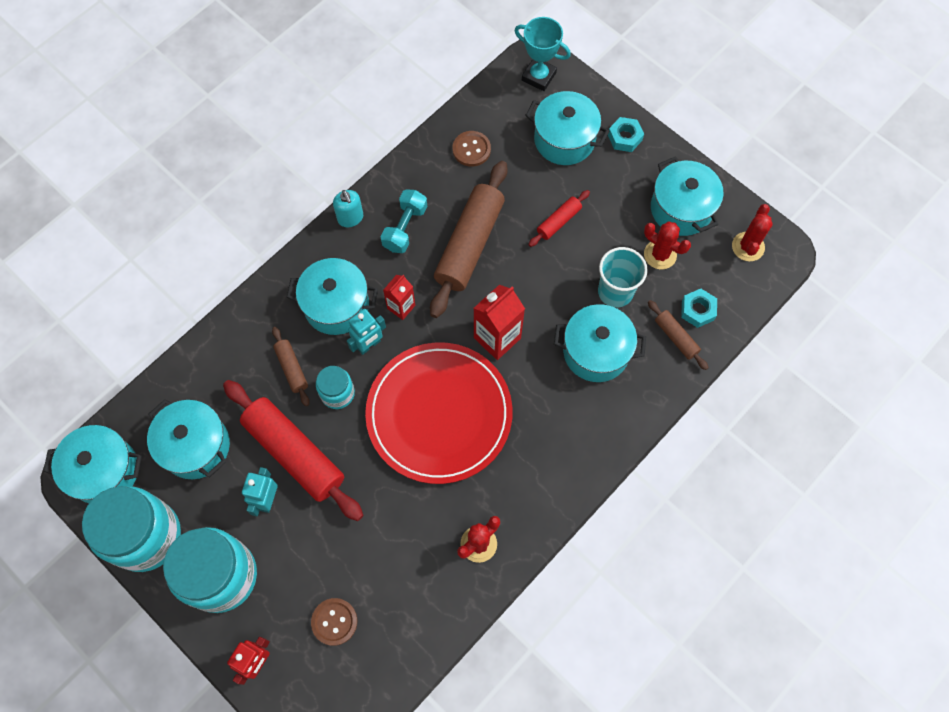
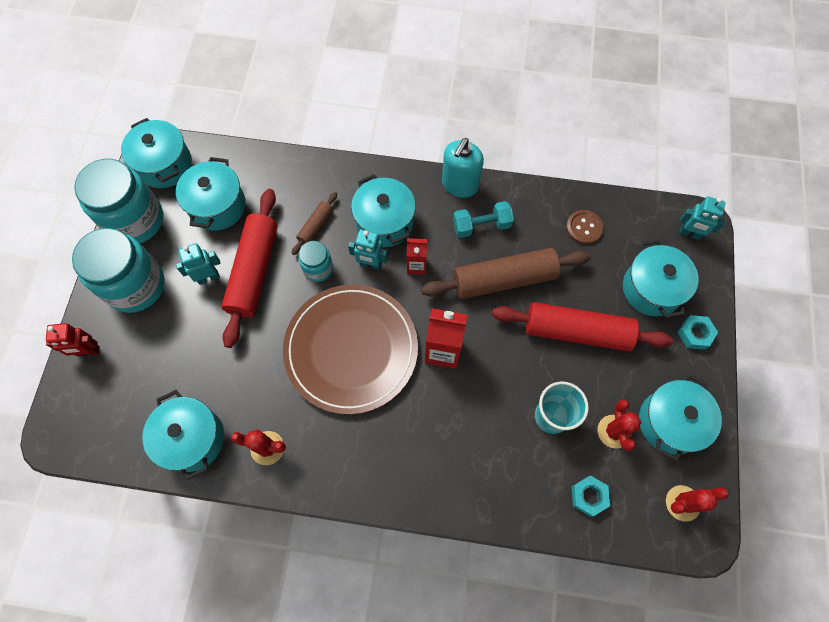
camera: 55 degrees right, 0 degrees up
brown button [311,598,357,646] -> none
turquoise soap dispenser [333,190,363,227] -> turquoise soap dispenser [442,138,484,198], size x1.59
red plate [365,342,513,484] -> brown plate [283,284,418,415]
turquoise trophy [514,17,571,91] -> turquoise robot [679,196,726,240]
red rolling pin [529,190,590,247] -> red rolling pin [492,302,673,351], size x2.11
turquoise pot [554,304,646,382] -> turquoise pot moved to [142,390,224,480]
brown rolling pin [648,300,709,370] -> none

